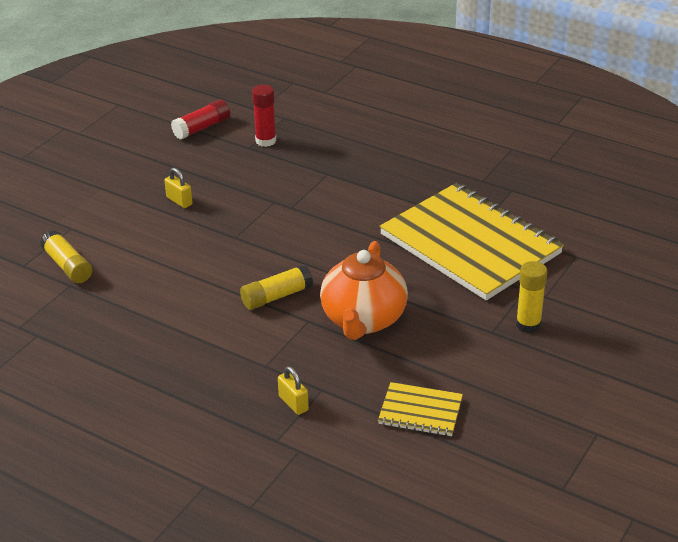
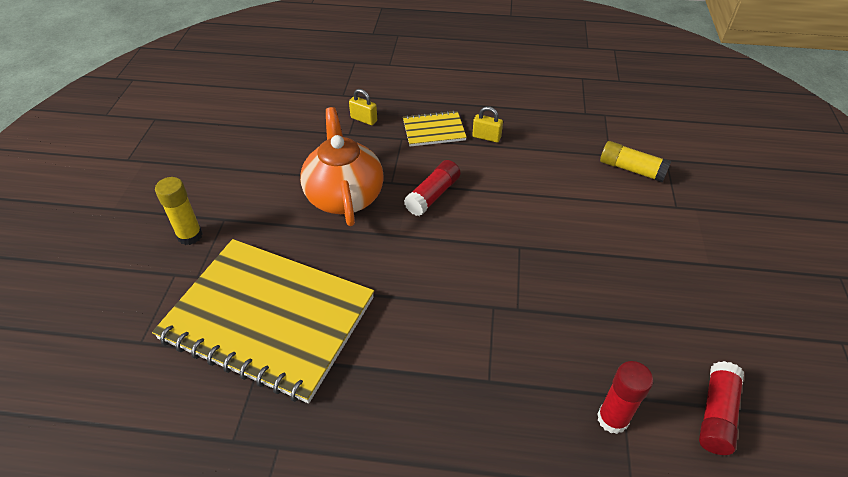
camera: 155 degrees right, 10 degrees up
yellow padlock [164,168,193,208] -> yellow padlock moved to [472,106,503,142]
yellow glue stick [240,264,313,310] -> red glue stick [404,160,461,216]
yellow notebook [378,382,463,436] -> yellow notebook moved to [403,111,467,146]

